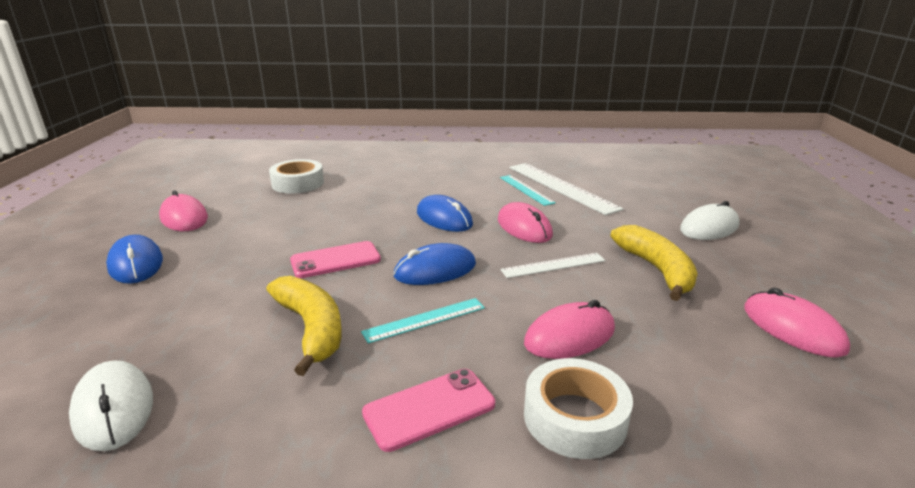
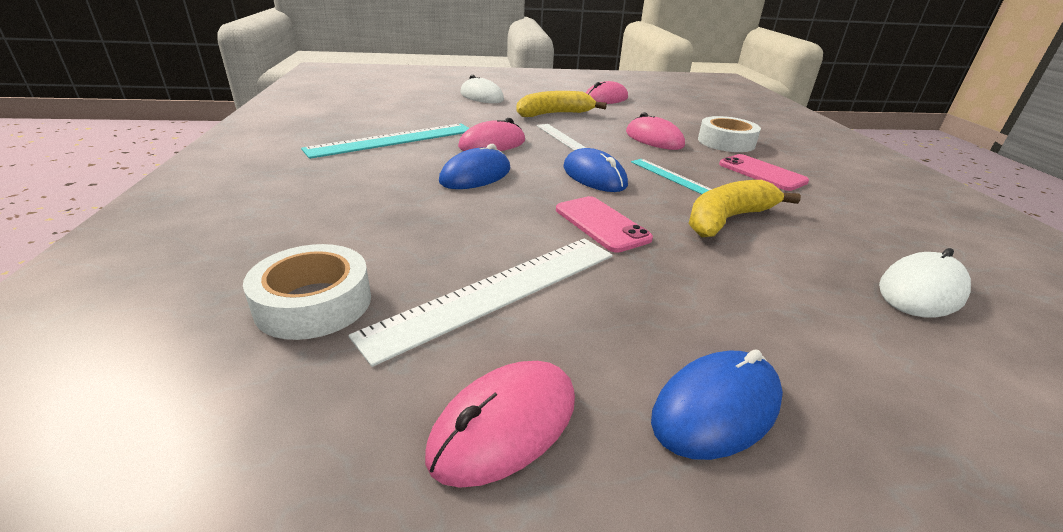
camera: 100 degrees left, 5 degrees up
turquoise ruler [500,175,556,206] -> turquoise ruler [301,124,469,159], size x1.78
white ruler [509,163,624,215] -> white ruler moved to [348,239,613,367]

